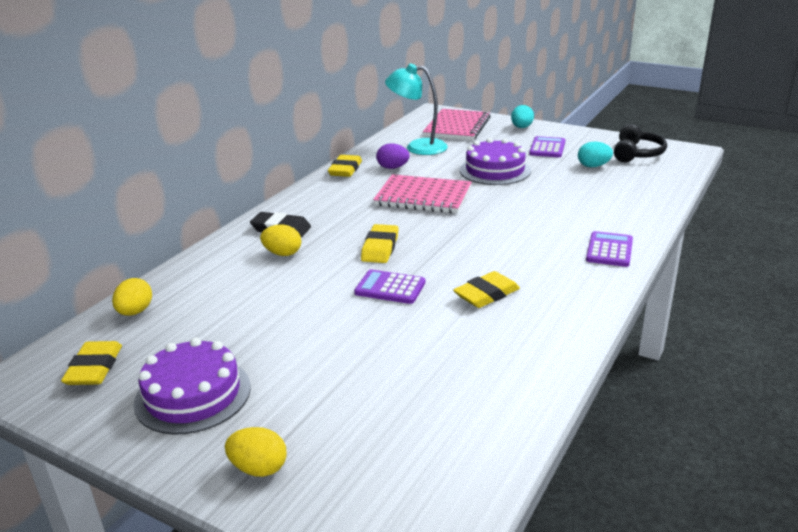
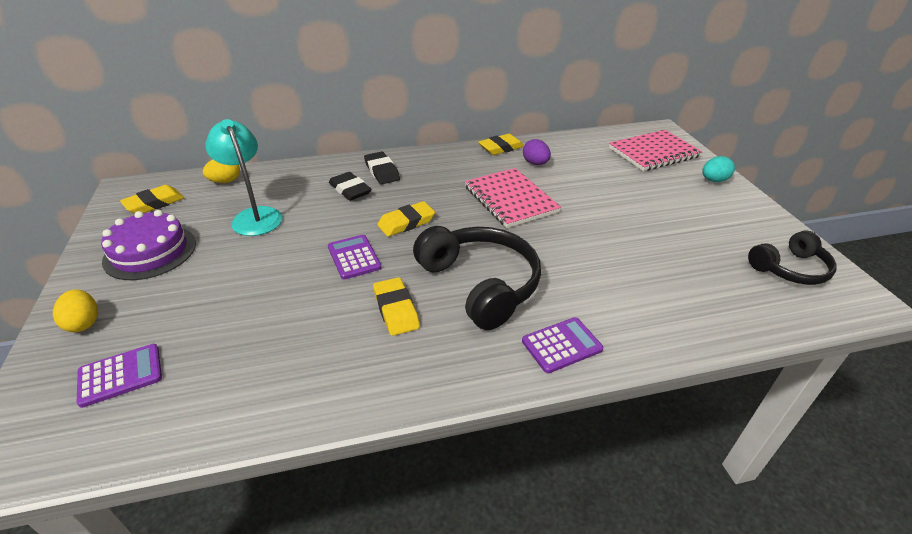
camera: 45 degrees right, 10 degrees up
yellow egg [260,225,301,256] -> black eraser [329,172,372,201]
turquoise lamp [385,63,448,155] -> turquoise lamp moved to [205,119,283,236]
yellow eraser [453,271,520,308] -> yellow eraser turned 60 degrees clockwise [373,277,420,336]
purple cake [460,138,531,185] -> none
purple calculator [529,136,565,157] -> purple calculator moved to [77,344,162,408]
turquoise egg [578,141,613,167] -> none
none -> black headphones [413,226,541,330]

